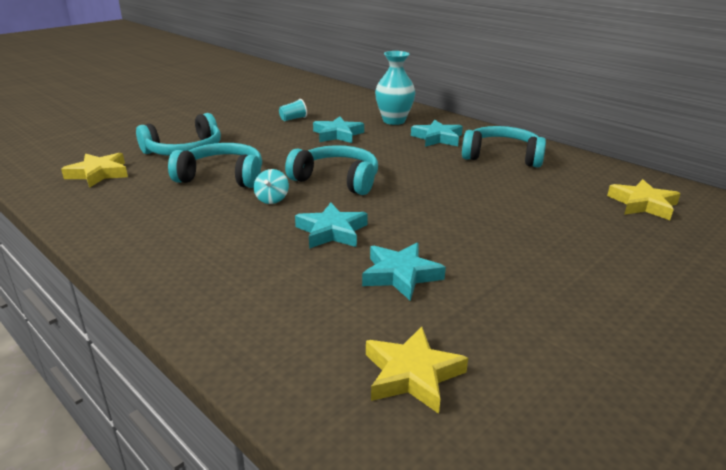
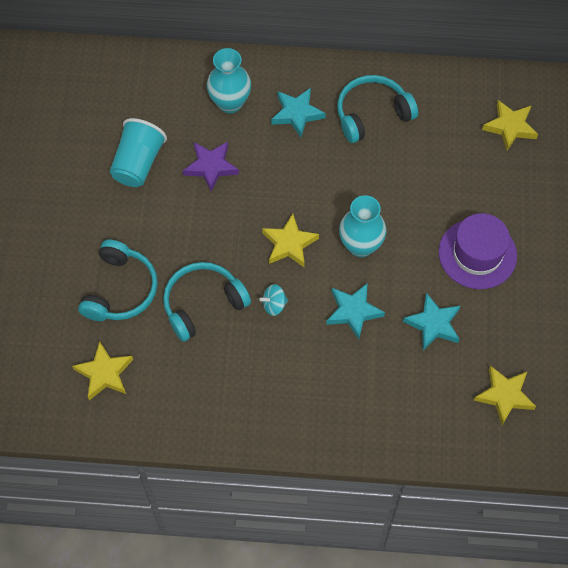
camera: 40 degrees left, 35 degrees up
turquoise spinning top [254,169,289,204] -> turquoise spinning top turned 105 degrees clockwise [259,284,288,316]
turquoise cup [279,99,307,121] -> turquoise cup [110,118,167,187], size x2.09
turquoise headphones [285,145,378,195] -> yellow star [262,214,319,267]
turquoise star [313,116,364,143] -> purple star [183,142,239,192]
none -> turquoise vase [339,195,386,257]
none -> purple hat [439,213,517,289]

